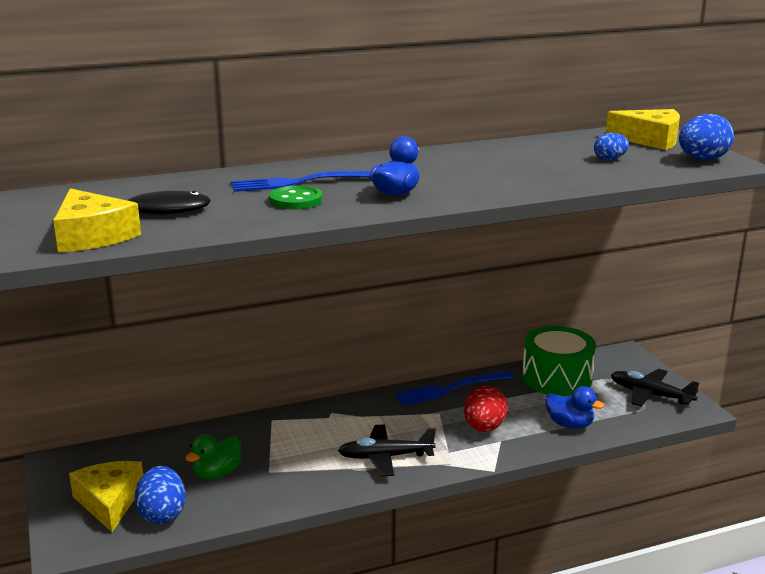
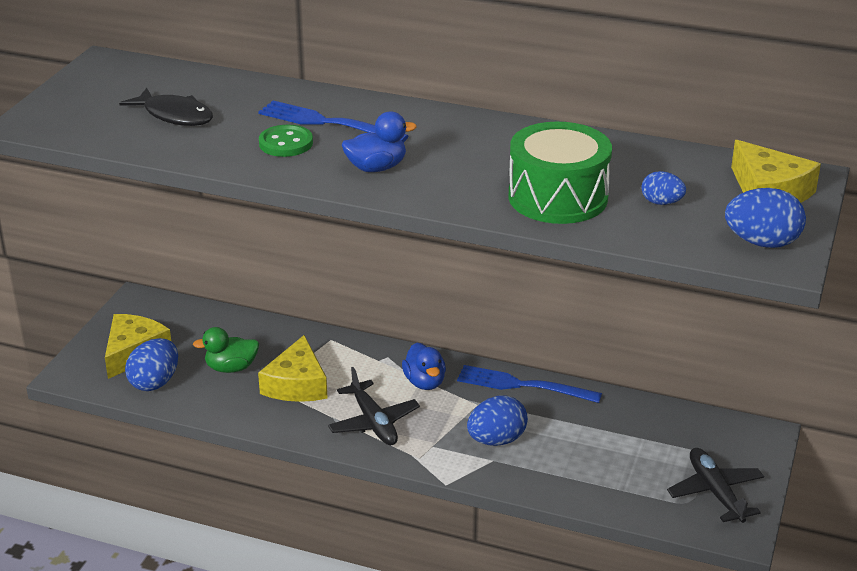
camera: 40 degrees right, 10 degrees up
yellow cheese [53,188,141,252] -> yellow cheese moved to [258,335,328,402]
black plane [338,424,436,476] -> black plane turned 150 degrees counterclockwise [328,367,420,445]
red egg [464,386,508,432] -> blue egg [467,395,528,446]
green drum [522,326,596,396] -> green drum moved to [508,122,612,224]
blue duck [545,386,604,429] -> blue duck moved to [402,342,446,390]

